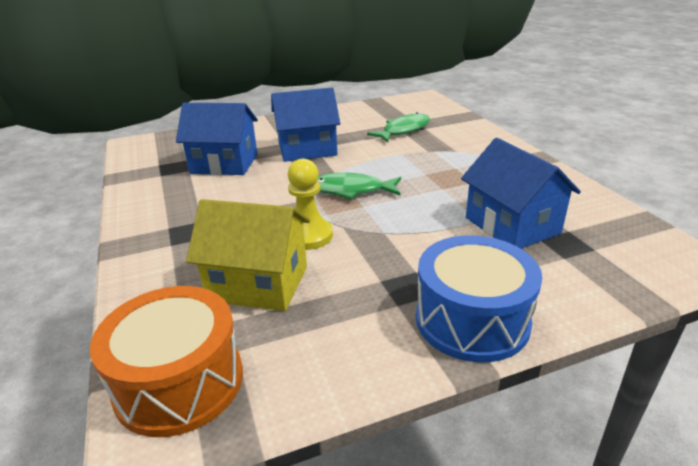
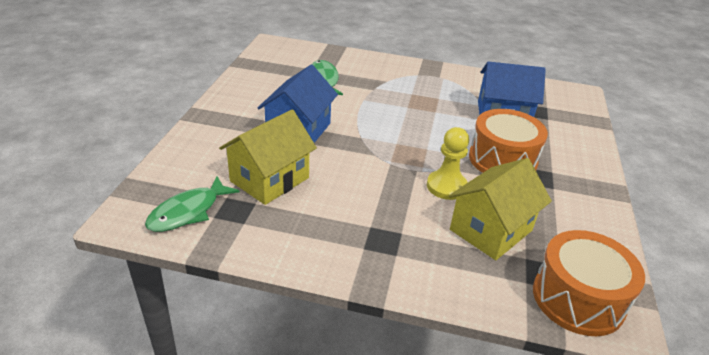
camera: 60 degrees left, 5 degrees up
blue house [176,103,258,175] -> yellow house [219,109,317,205]
green fish [317,173,401,199] -> green fish moved to [145,176,240,232]
blue drum [416,235,542,362] -> none
none -> orange drum [469,109,548,173]

